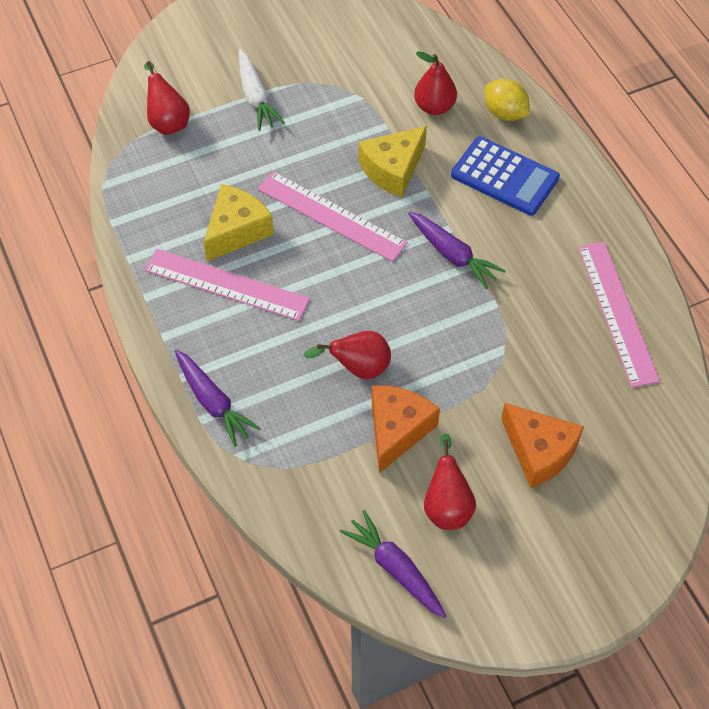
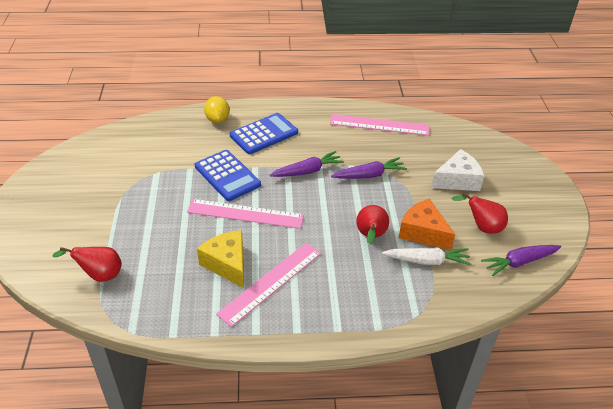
camera: 70 degrees left, 15 degrees down
purple carrot [175,349,261,447] -> purple carrot moved to [331,157,407,179]
white carrot [239,49,285,131] -> white carrot moved to [382,247,471,265]
pink ruler [258,171,408,262] -> pink ruler turned 45 degrees clockwise [187,199,304,229]
yellow cheese [359,126,427,198] -> blue calculator [195,150,261,201]
red pear [414,51,457,115] -> none
yellow lemon [485,79,530,121] -> yellow lemon turned 75 degrees counterclockwise [204,96,230,123]
orange cheese [501,403,584,488] -> white cheese [431,149,485,191]

